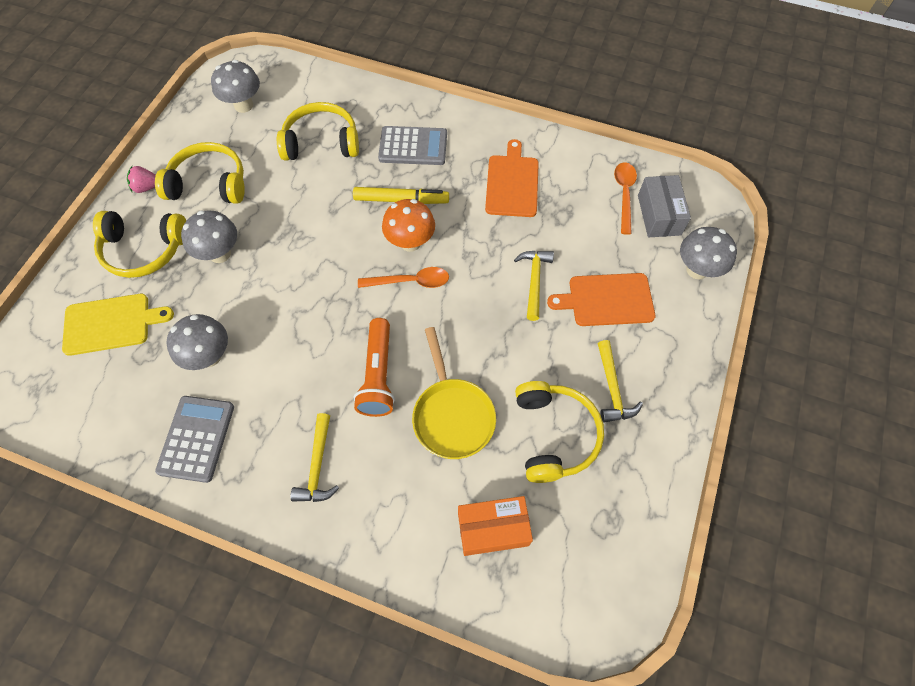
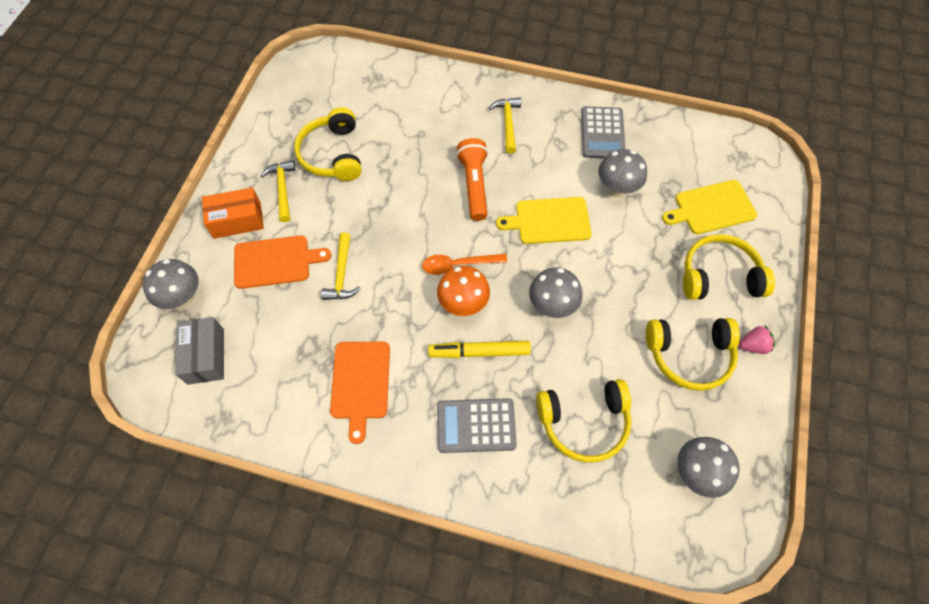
camera: 175 degrees right, 0 degrees up
grey mushroom [181,210,237,263] -> grey mushroom moved to [529,267,582,318]
yellow pan [412,327,496,459] -> none
orange box [458,496,533,556] -> orange box moved to [202,187,264,239]
orange spoon [614,162,637,235] -> none
none -> yellow cutting board [496,197,592,244]

